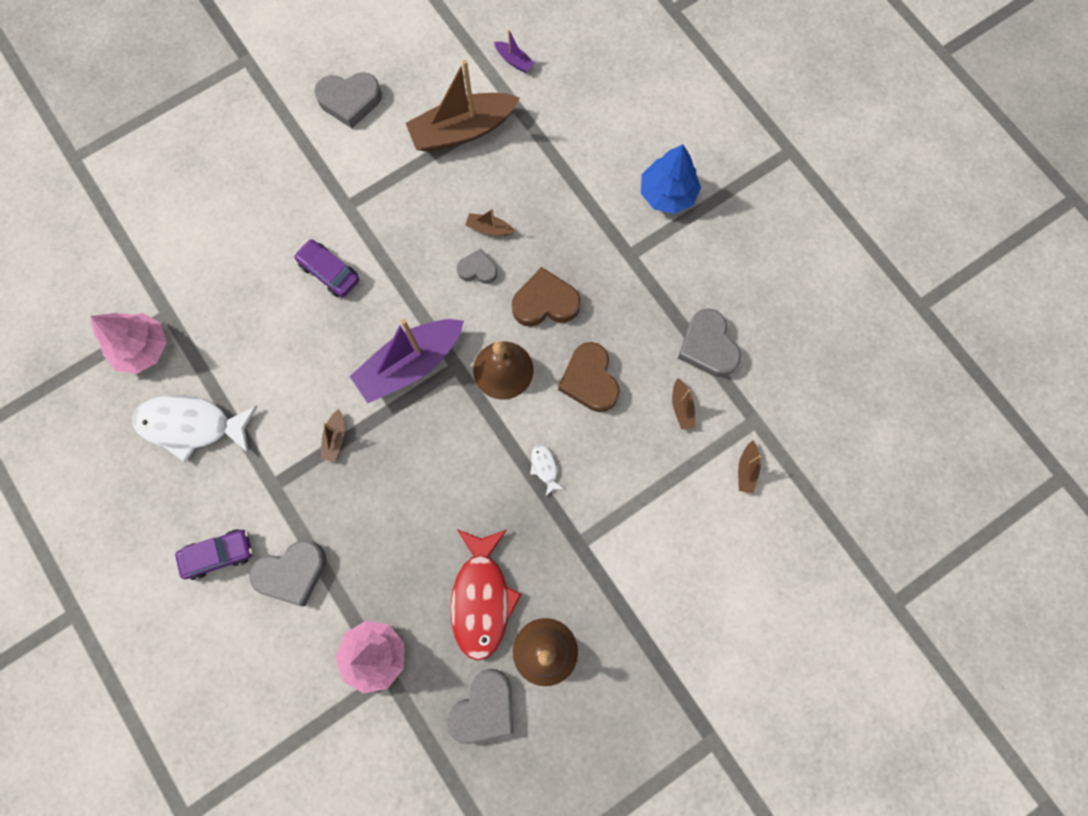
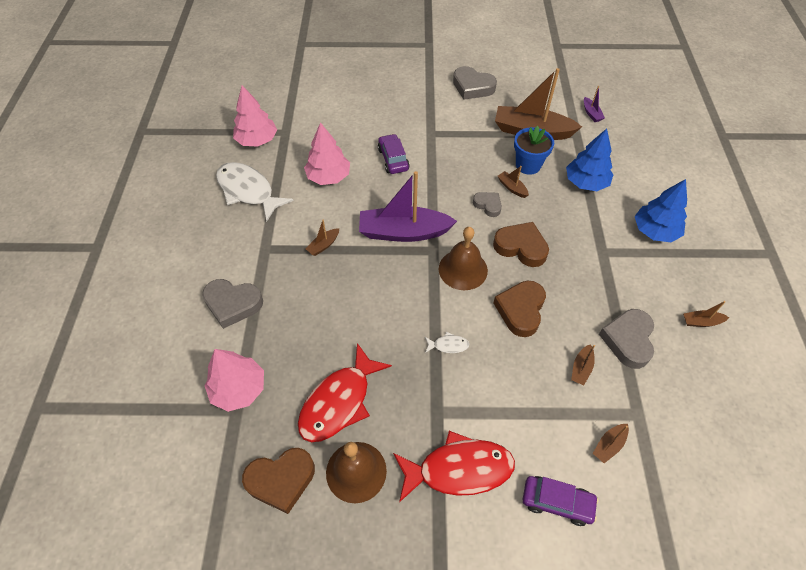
camera: 35 degrees right, 20 degrees down
purple car [175,529,253,580] -> purple car moved to [523,476,599,526]
grey heart [447,669,513,744] -> brown heart [242,448,315,514]
white fish [530,444,564,496] -> white fish turned 75 degrees clockwise [425,332,469,353]
none -> pink tree [304,122,350,185]
none -> red fish [393,431,515,502]
none -> blue flower pot [514,126,554,175]
none -> blue tree [566,129,613,191]
none -> brown boat [683,301,729,327]

